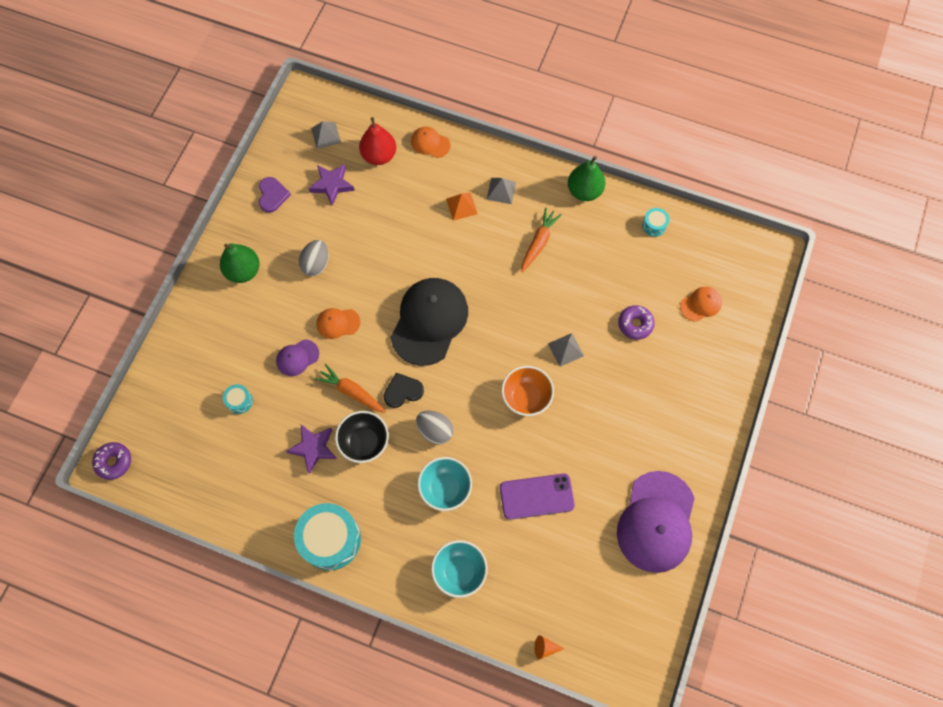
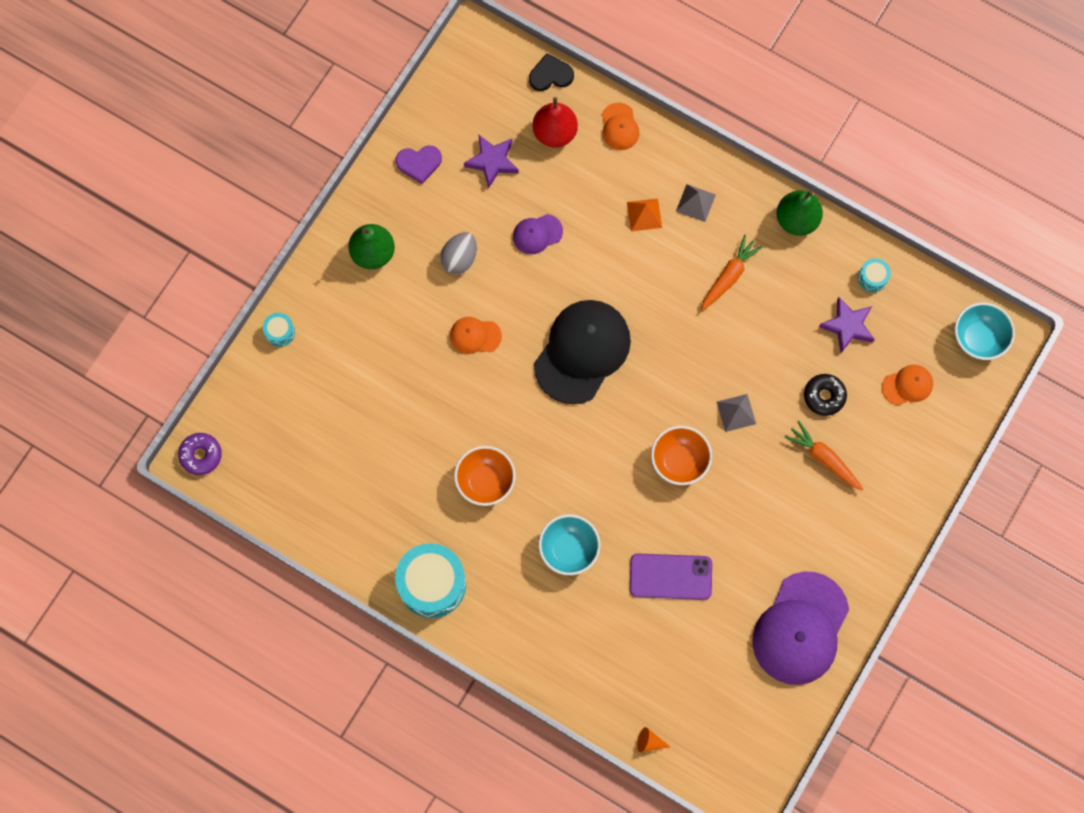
camera: 10 degrees right, 5 degrees up
turquoise drum [223,384,253,414] -> turquoise drum moved to [263,313,295,347]
purple heart [259,177,291,213] -> purple heart turned 75 degrees clockwise [396,146,442,184]
purple cap [276,339,319,376] -> purple cap moved to [513,214,563,254]
purple star [286,424,337,474] -> purple star moved to [819,297,875,353]
grey pyramid [311,121,341,149] -> none
orange carrot [315,364,386,413] -> orange carrot moved to [784,421,863,491]
black bowl [335,411,389,463] -> orange bowl [454,446,516,506]
black heart [384,373,424,408] -> black heart moved to [529,53,574,91]
orange cap [411,127,451,158] -> orange cap turned 135 degrees counterclockwise [602,103,640,150]
grey egg [416,411,454,444] -> none
turquoise bowl [431,540,488,598] -> turquoise bowl moved to [955,303,1015,360]
purple donut [618,305,655,340] -> black donut [804,374,847,416]

